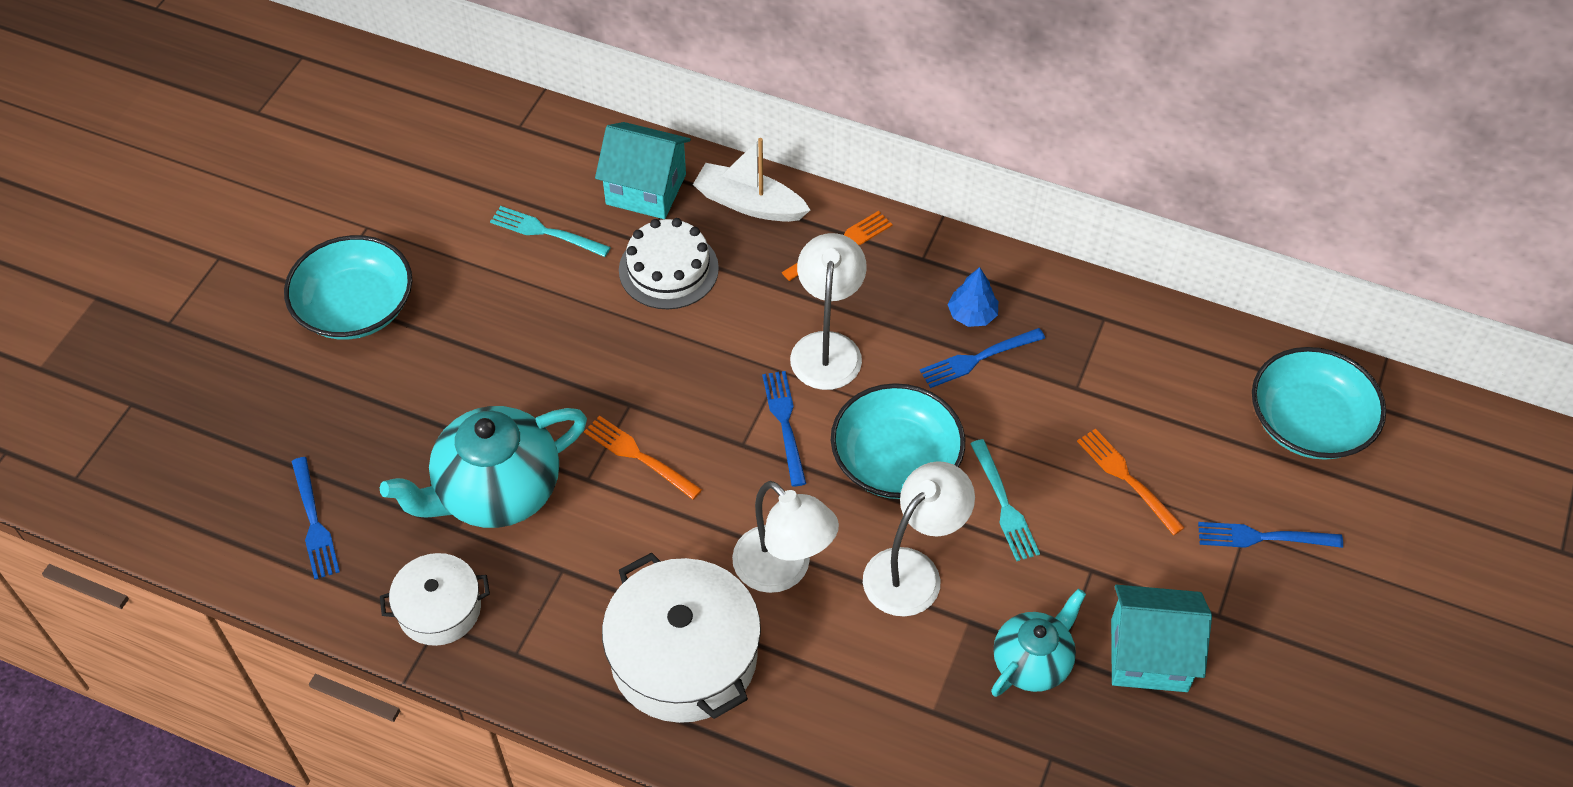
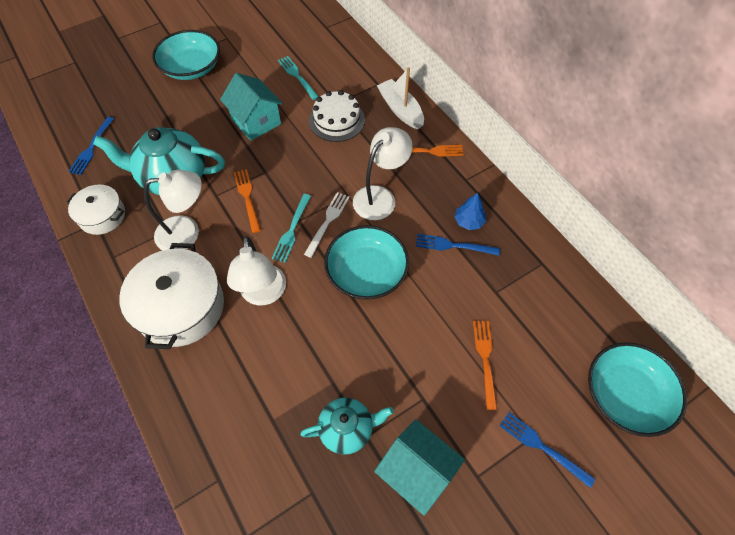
camera: 35 degrees right, 5 degrees up
turquoise house [595,122,691,219] -> turquoise house moved to [220,73,283,141]
blue fork [762,371,806,487] -> white fork [304,192,350,258]
white lamp [863,461,975,617] -> white lamp moved to [144,170,202,250]
turquoise fork [970,439,1040,561] -> turquoise fork moved to [272,194,311,263]

